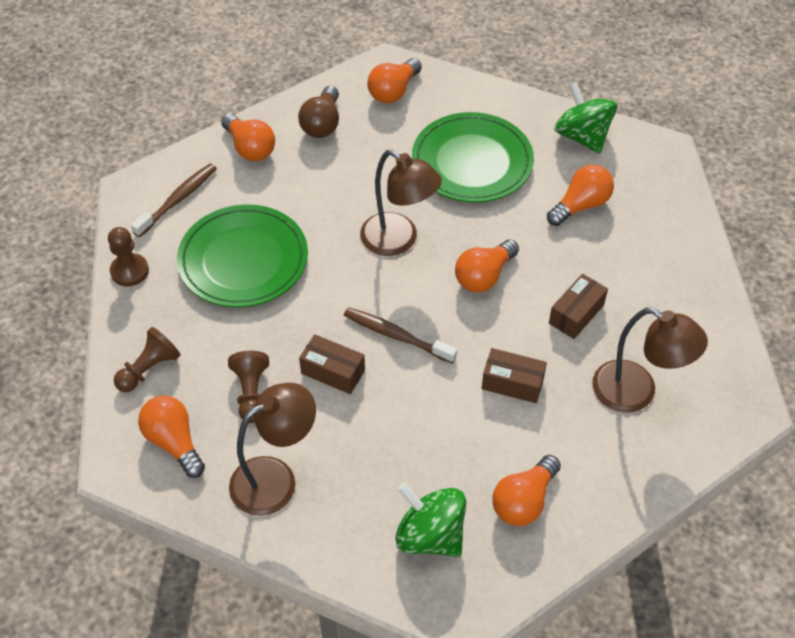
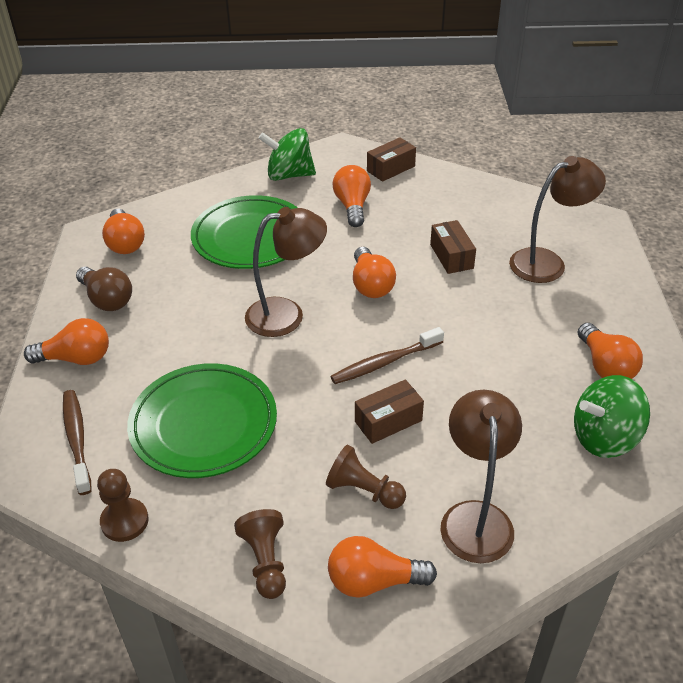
camera: 55 degrees left, 10 degrees down
brown box [482,348,547,403] -> brown box moved to [367,137,416,182]

